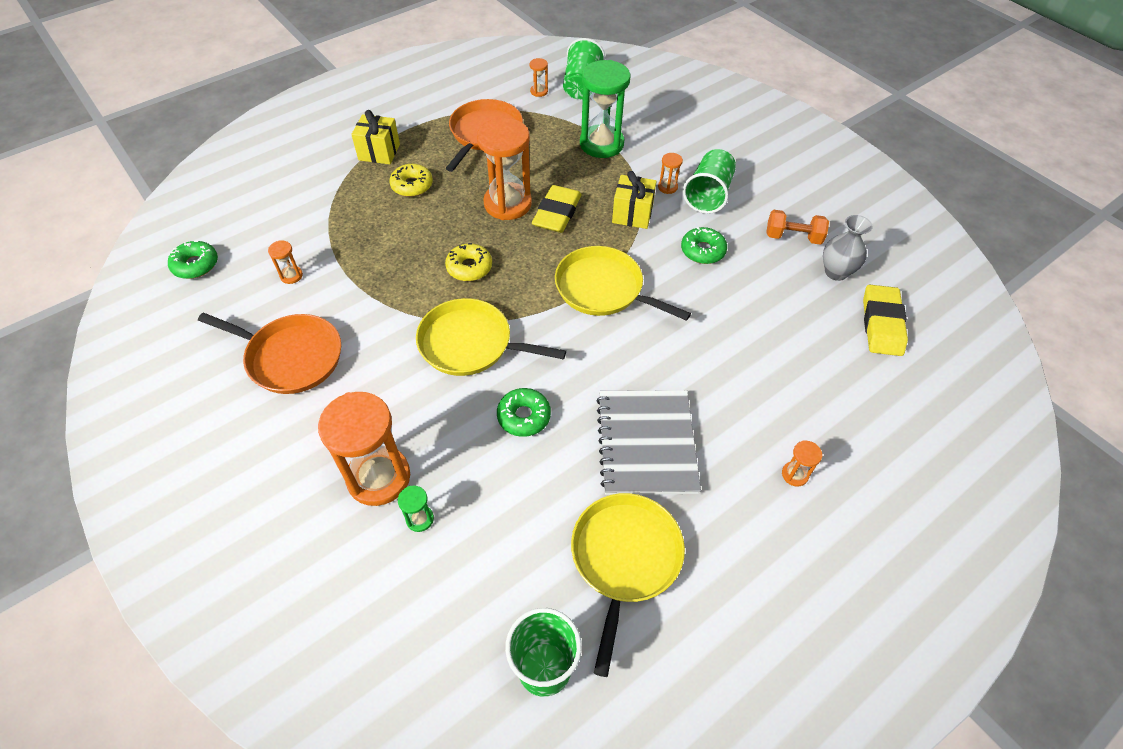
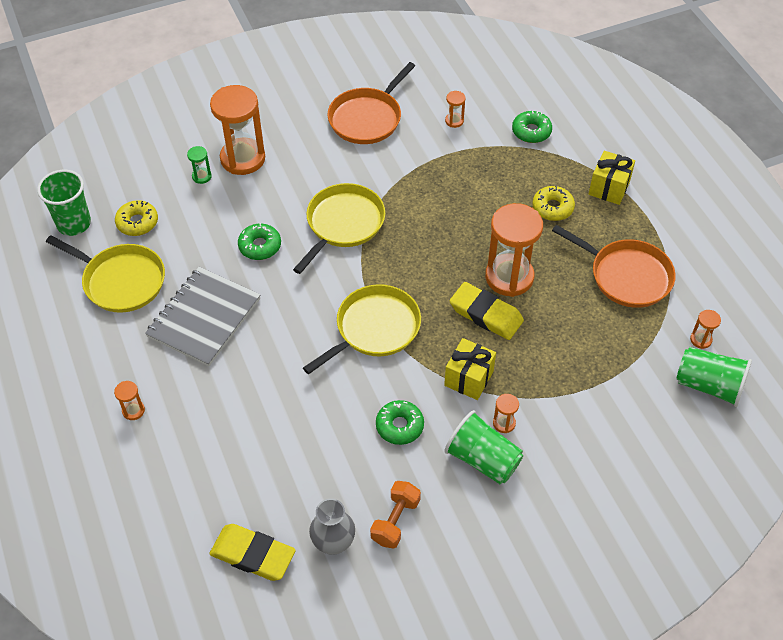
camera: 105 degrees right, 0 degrees up
green donut [168,241,218,279] -> green donut moved to [512,111,552,143]
yellow donut [445,243,492,281] -> yellow donut moved to [115,200,158,236]
green hourglass [580,60,631,158] -> none
grey notebook [596,390,701,495] -> grey notebook turned 75 degrees counterclockwise [145,267,260,366]

